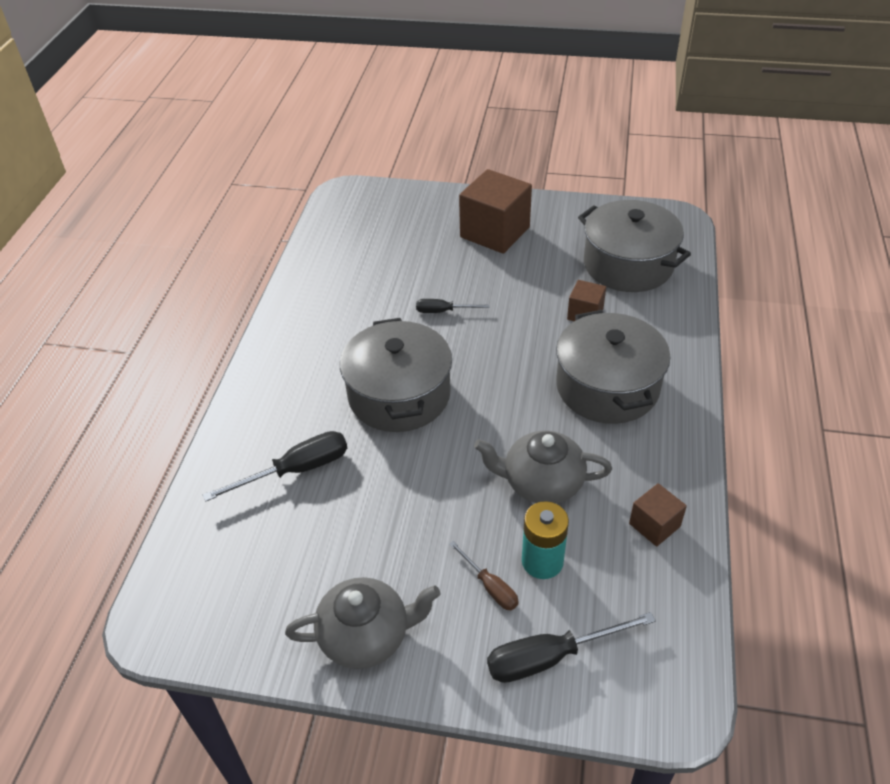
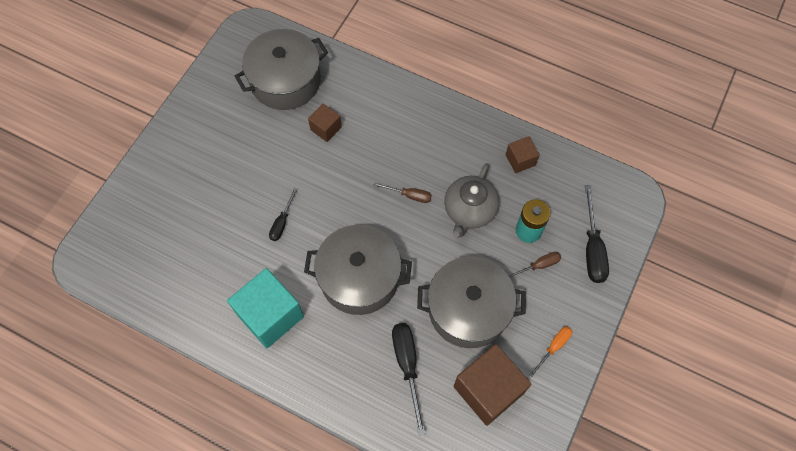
camera: 75 degrees left, 20 degrees up
grey teapot [285,577,440,669] -> orange screwdriver [529,326,572,377]
brown cube [459,169,532,254] -> brown cube moved to [454,344,532,426]
grey pot [556,310,670,424] -> grey pot moved to [417,256,526,348]
none -> turquoise cube [227,268,304,349]
none -> brown screwdriver [373,182,431,203]

